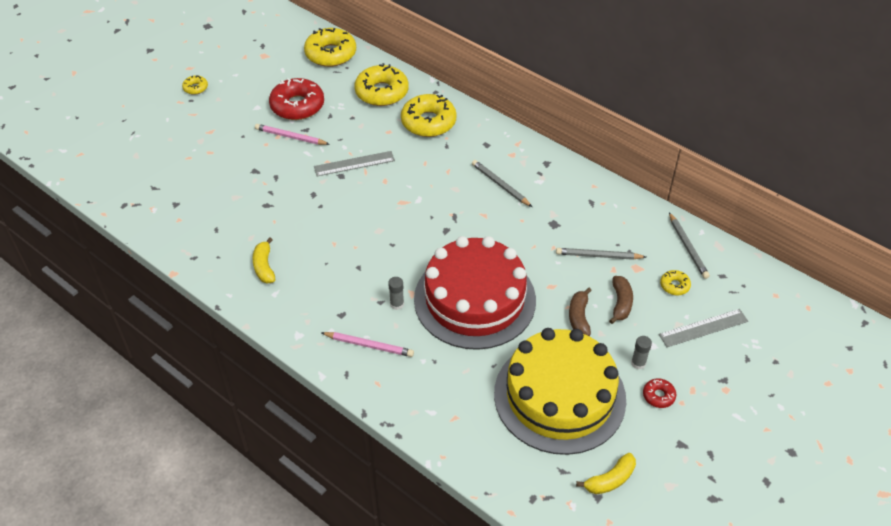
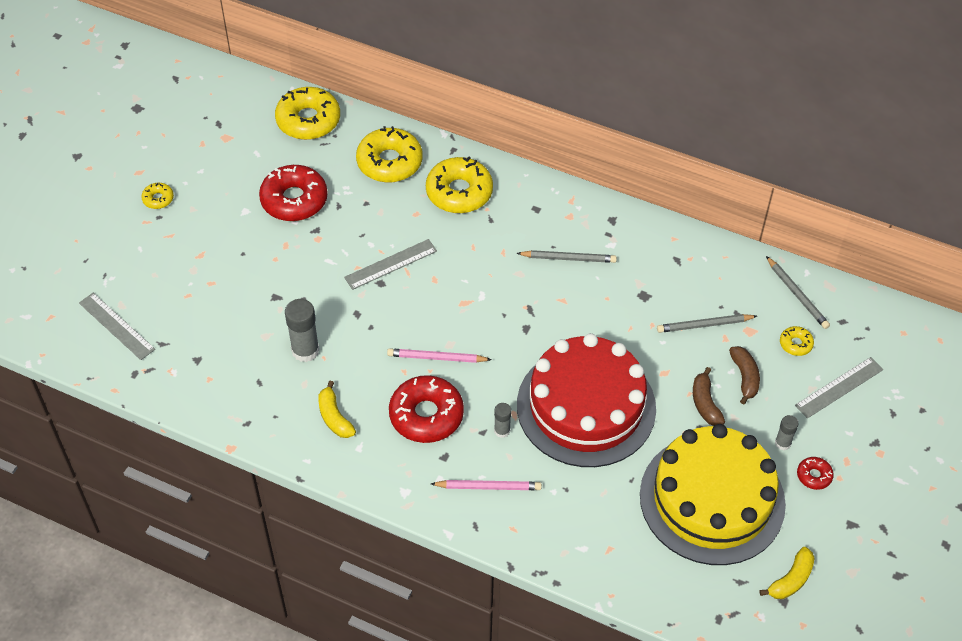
camera: 15 degrees left, 5 degrees up
pink pencil [255,124,330,145] -> pink pencil moved to [387,348,492,363]
grey pencil [472,160,532,207] -> grey pencil turned 150 degrees clockwise [516,250,617,263]
none -> grey ruler [79,293,155,360]
none -> grey glue stick [285,299,320,362]
none -> red donut [389,375,464,443]

